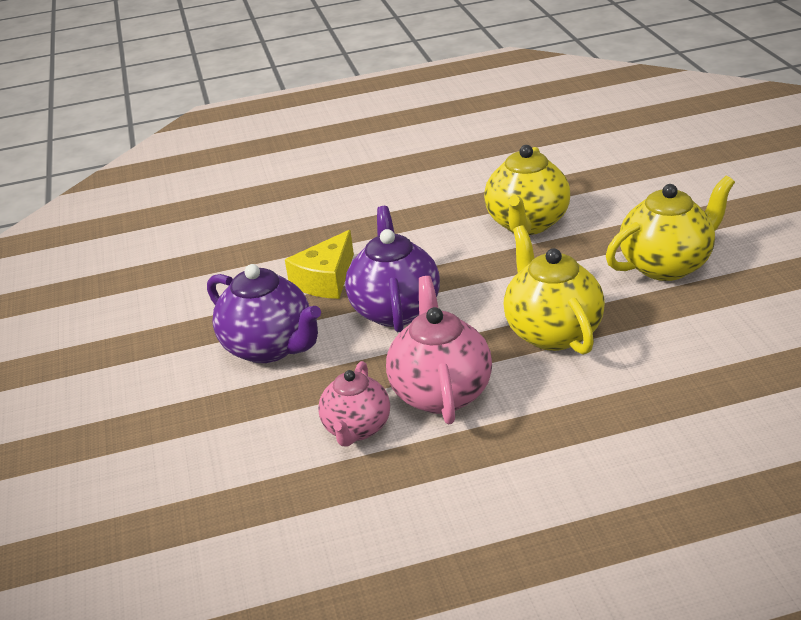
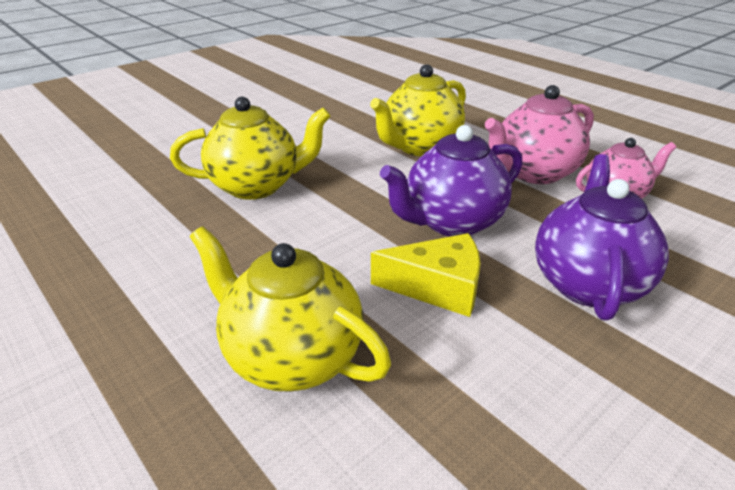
camera: 120 degrees left, 0 degrees up
yellow teapot [606,176,735,281] -> yellow teapot moved to [190,226,391,392]

